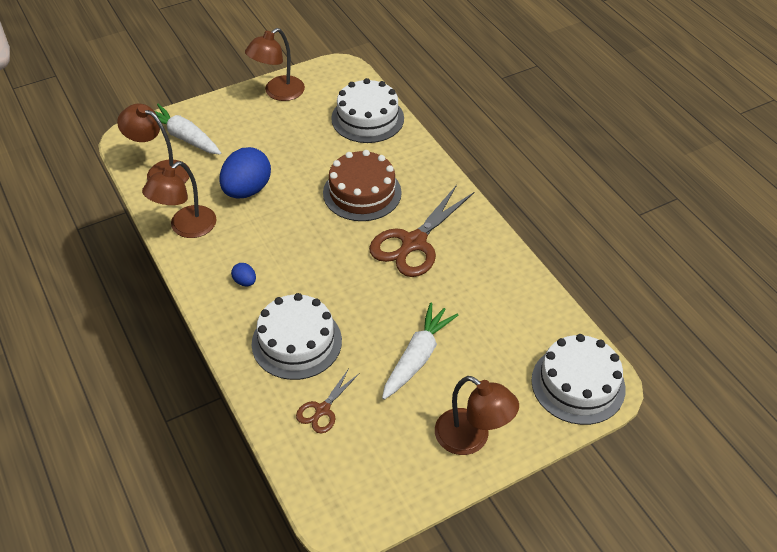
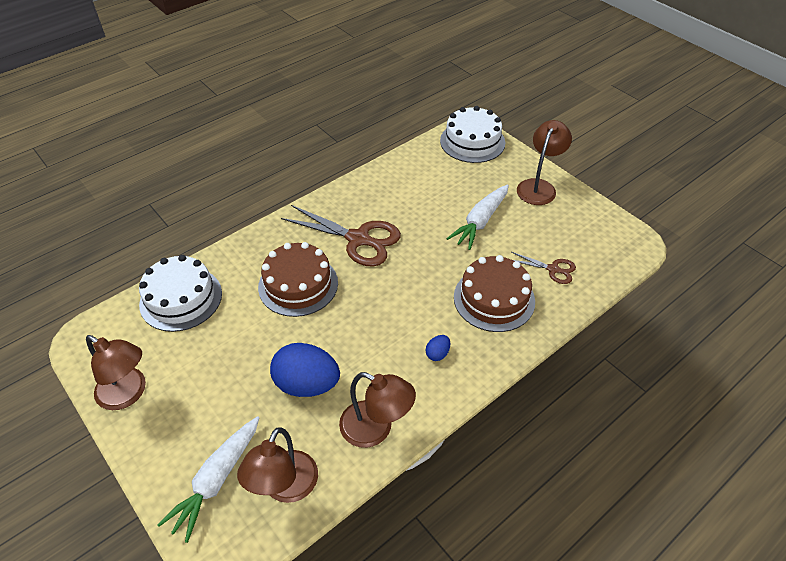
camera: 100 degrees left, 0 degrees up
white cake [252,293,342,380] -> brown cake [454,255,535,332]
white carrot [382,302,458,400] -> white carrot turned 75 degrees counterclockwise [446,184,509,250]

